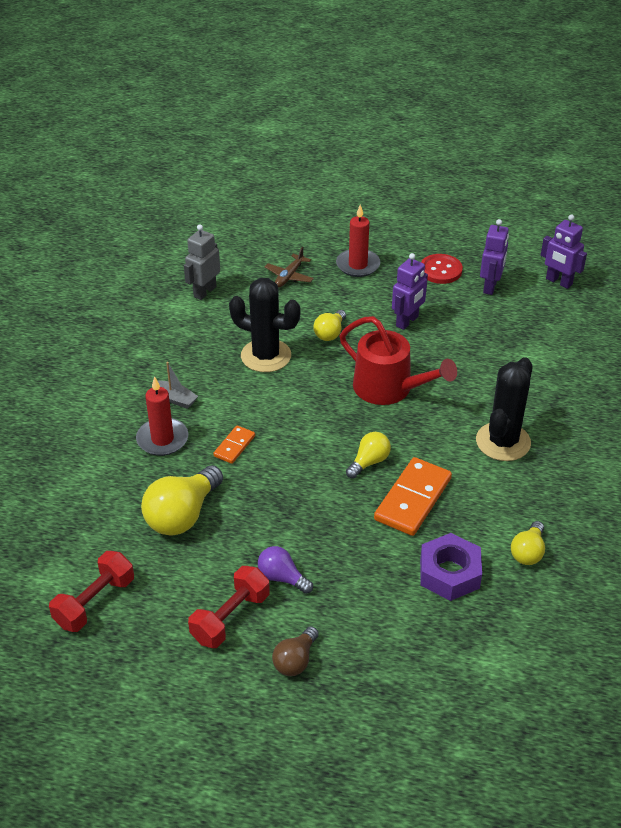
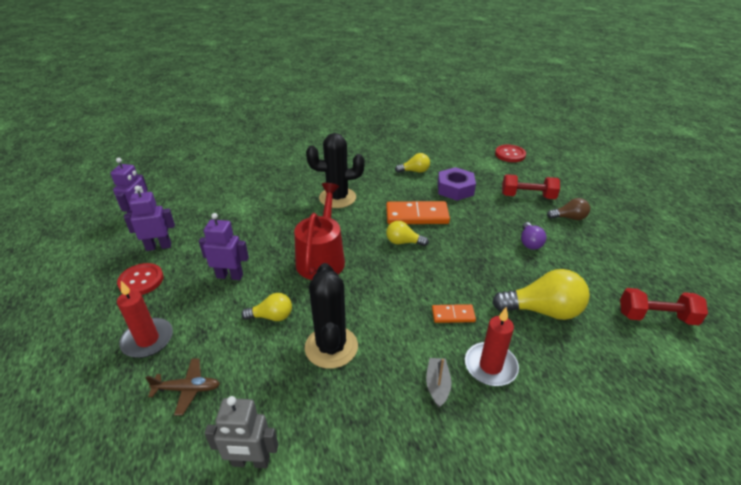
camera: 120 degrees left, 5 degrees down
red dumbbell [188,566,270,648] -> red dumbbell moved to [502,174,560,199]
none -> red button [495,145,526,162]

